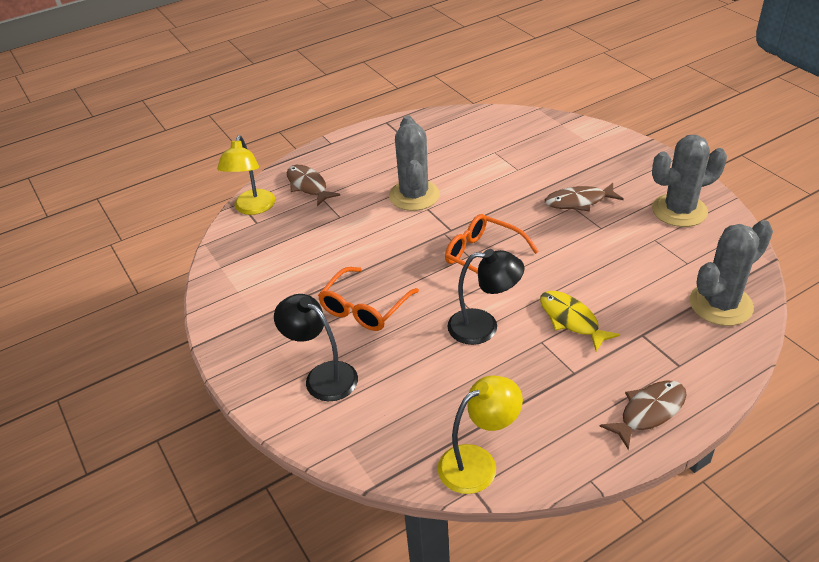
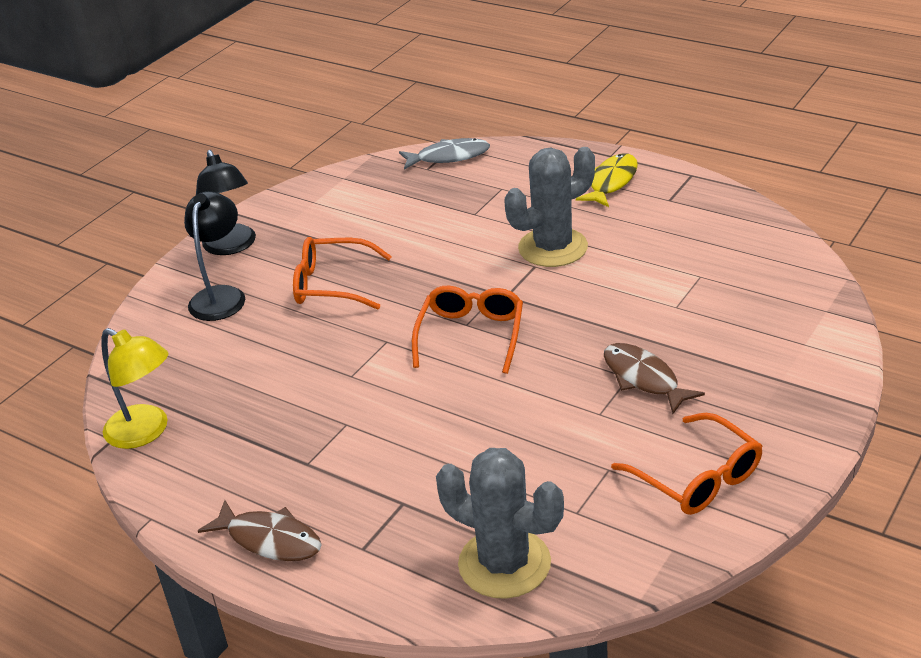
camera: 65 degrees right, 5 degrees down
yellow lamp [217,135,275,215] -> grey fish [399,138,490,170]
brown fish [287,165,341,206] -> none
black lamp [447,249,525,345] -> black lamp moved to [196,150,256,255]
yellow fish [540,291,620,351] -> yellow fish moved to [576,153,638,207]
grey cactus [652,135,727,227] -> orange glasses [611,413,762,515]

